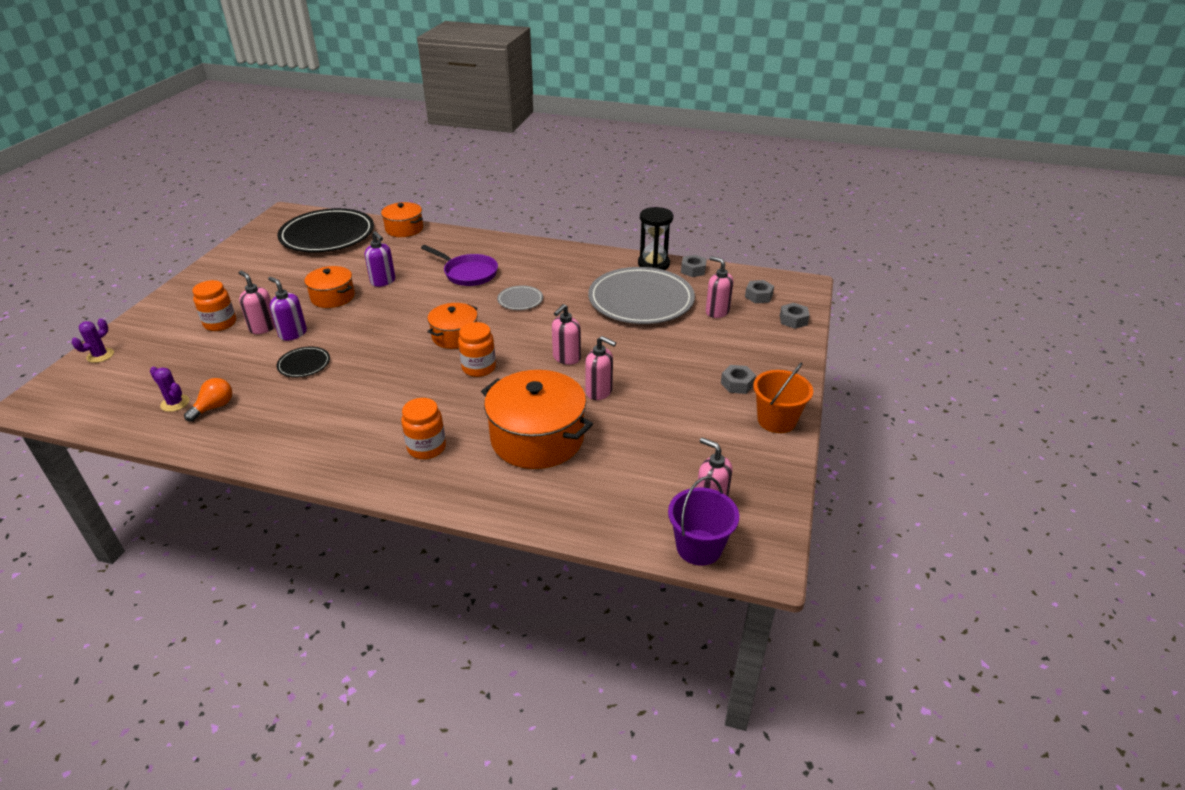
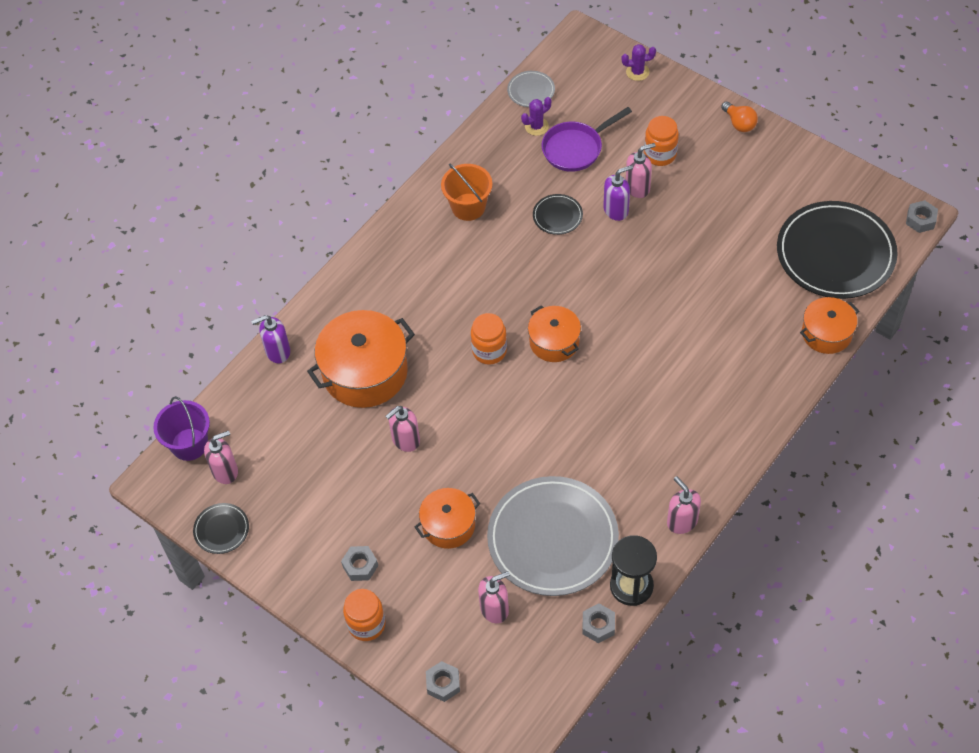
camera: 115 degrees right, 20 degrees up
purple cactus [72,319,114,363] -> purple cactus turned 60 degrees counterclockwise [622,44,656,81]
orange light bulb [184,378,232,422] -> orange light bulb moved to [721,101,758,132]
orange pot [304,266,355,308] -> orange pot moved to [415,488,480,549]
purple soap dispenser [365,231,395,287] -> purple soap dispenser moved to [251,315,290,363]
orange jar [401,398,446,459] -> orange jar moved to [343,589,386,641]
purple pan [421,245,498,286] -> purple pan moved to [542,107,632,172]
grey plate [497,285,543,310] -> grey plate moved to [507,71,555,107]
pink soap dispenser [552,304,581,365] -> pink soap dispenser moved to [667,476,701,534]
grey nut [745,280,774,303] -> grey nut moved to [906,200,938,233]
orange bucket [753,362,813,433] -> orange bucket moved to [441,164,492,221]
none -> black plate [193,503,249,554]

